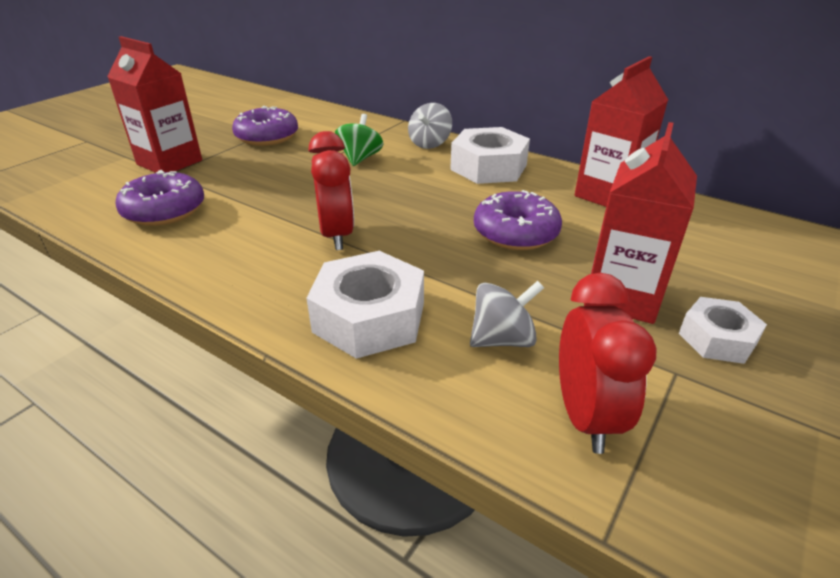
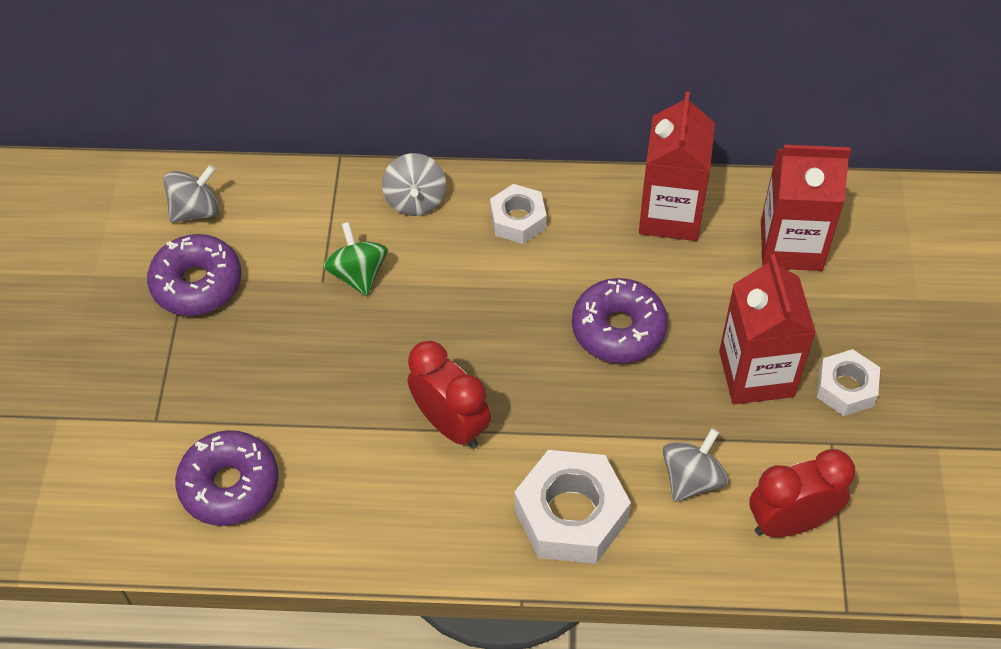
camera: 30 degrees left, 20 degrees up
red carton [107,36,202,173] -> red carton moved to [761,145,851,271]
white nut [450,127,530,184] -> white nut [490,184,547,244], size x0.60
red clock [559,273,656,454] -> red clock turned 75 degrees counterclockwise [750,449,855,537]
none -> grey spinning top [164,165,220,223]

